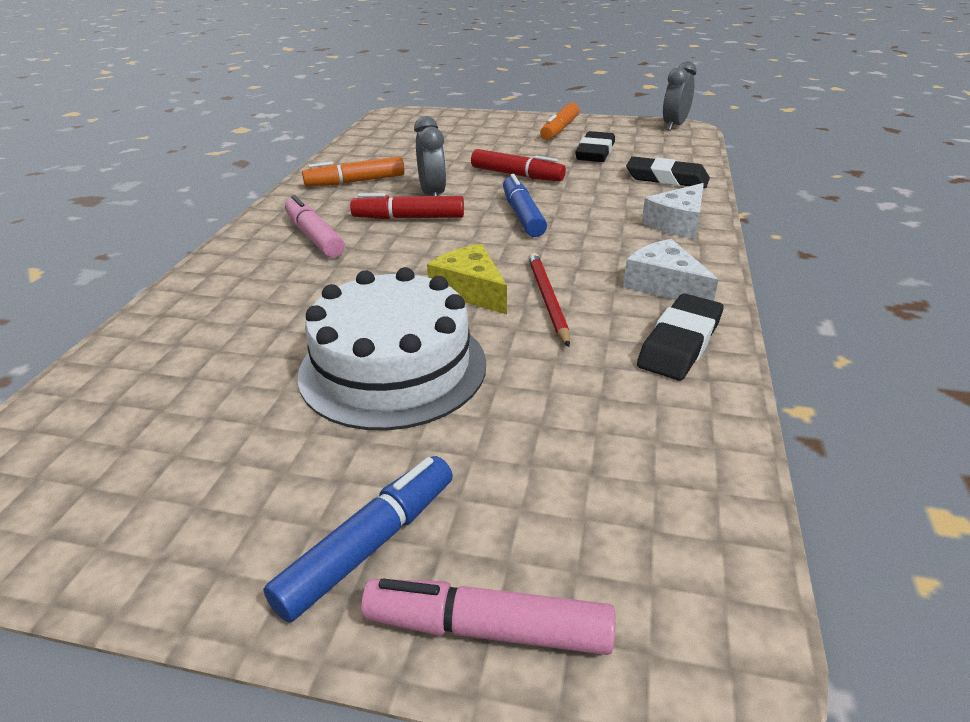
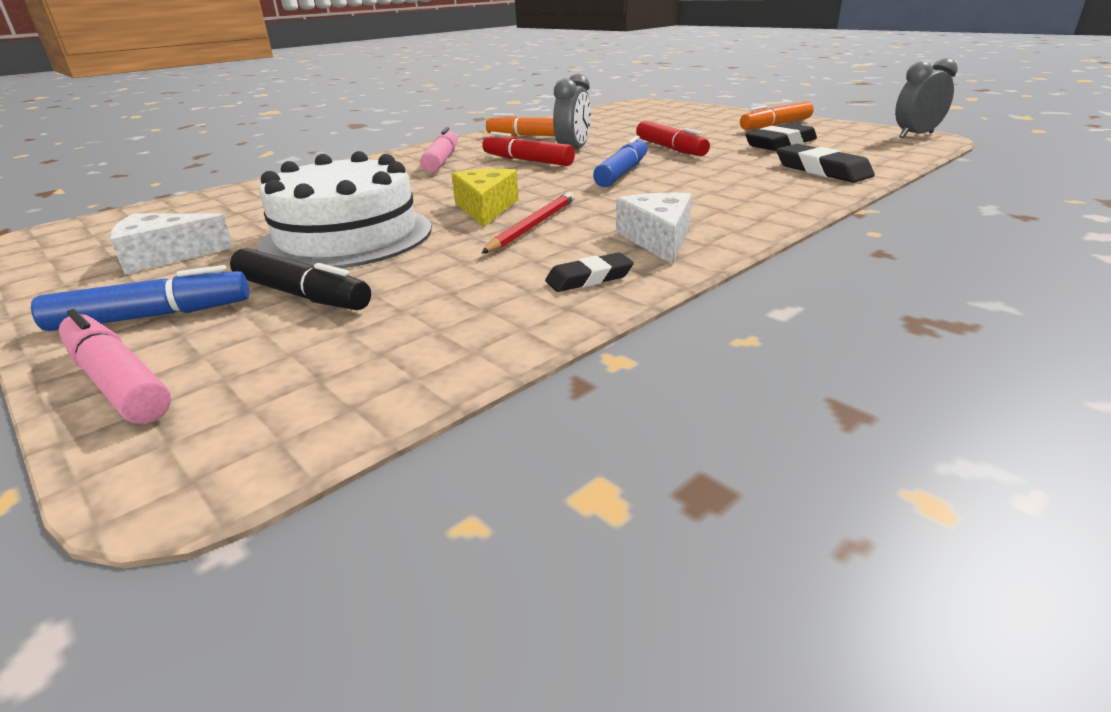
camera: 35 degrees right, 5 degrees down
black eraser [637,294,724,381] -> black eraser [545,253,634,292], size x0.62
white cheese [642,183,704,239] -> white cheese moved to [109,213,234,274]
none -> black marker [230,248,371,310]

